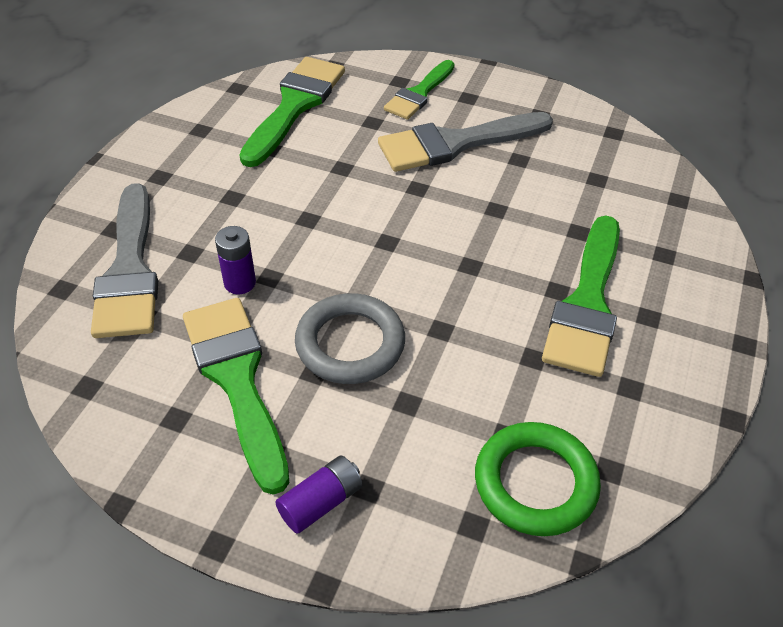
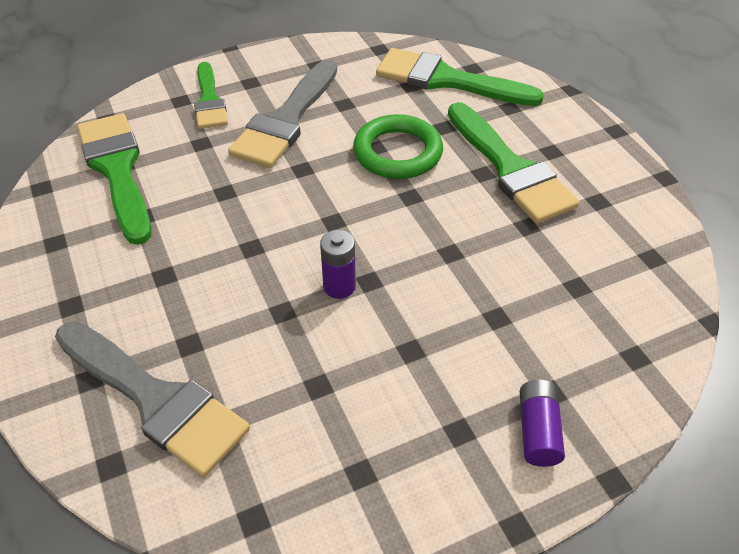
camera: 45 degrees left, 0 degrees up
green brush [183,298,289,495] -> green brush moved to [376,48,544,106]
purple battery [215,226,256,294] -> purple battery moved to [320,230,356,299]
grey ring [295,293,405,384] -> none
green ring [475,422,601,536] -> green ring moved to [353,114,443,179]

